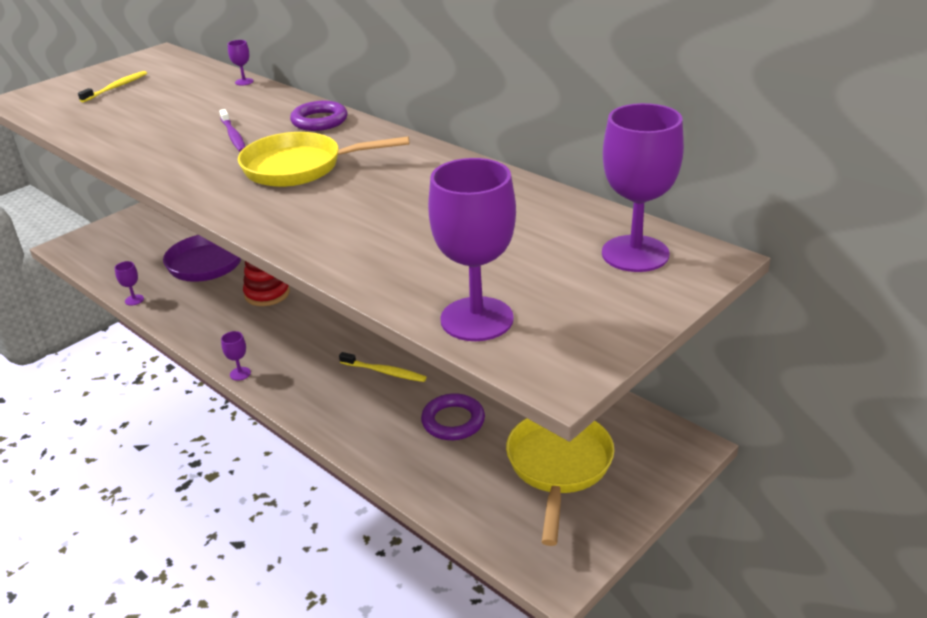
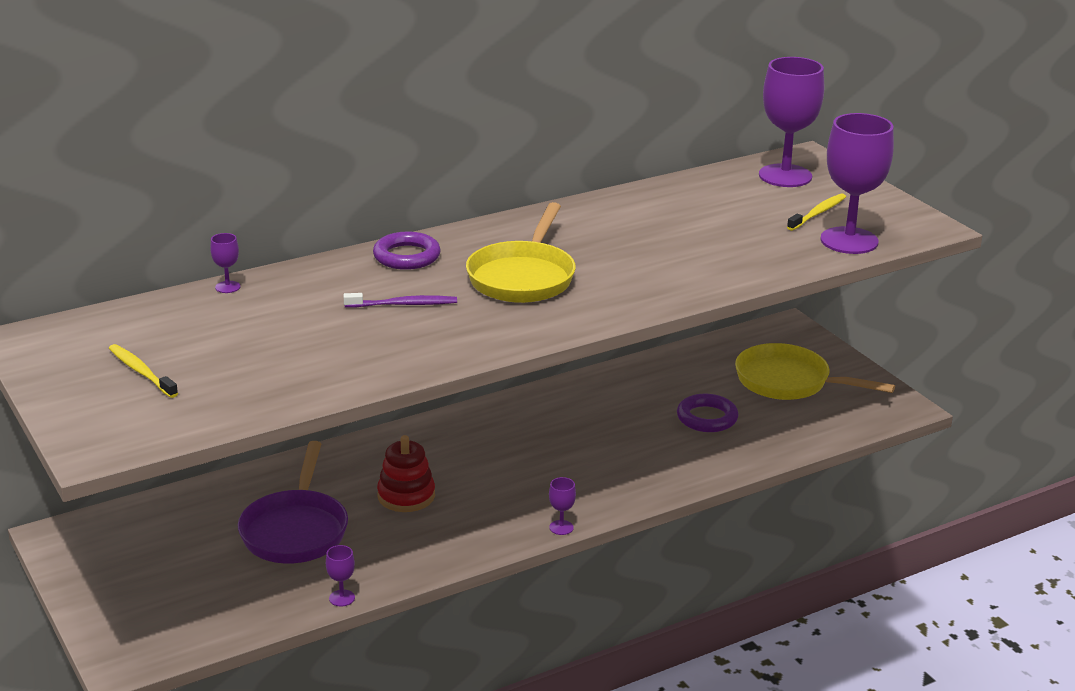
camera: 75 degrees left, 5 degrees down
yellow toothbrush [339,352,426,382] -> yellow toothbrush moved to [787,193,846,231]

